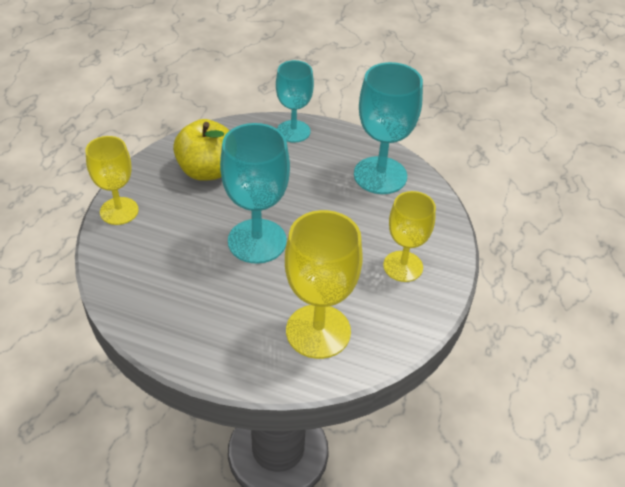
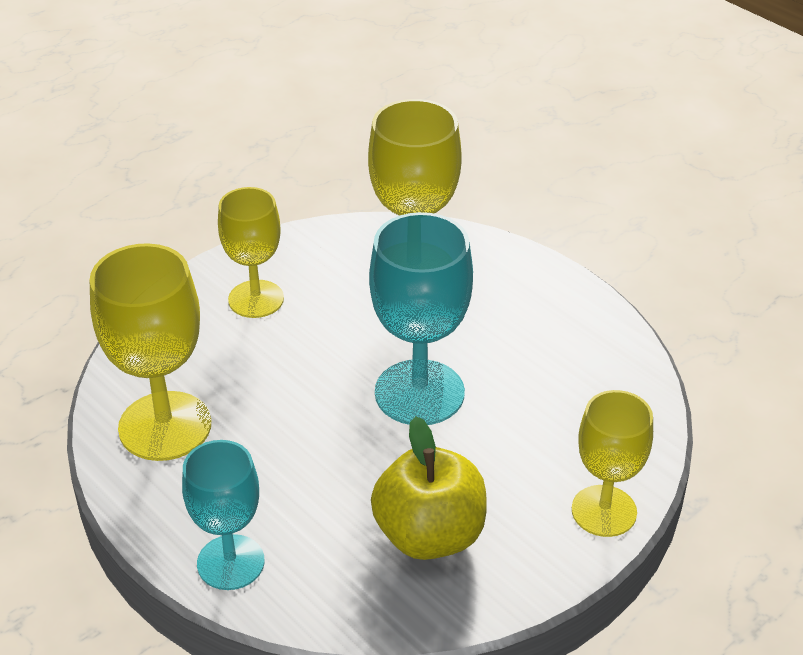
camera: 150 degrees left, 5 degrees down
turquoise goblet [354,62,423,194] -> yellow goblet [90,243,211,461]

